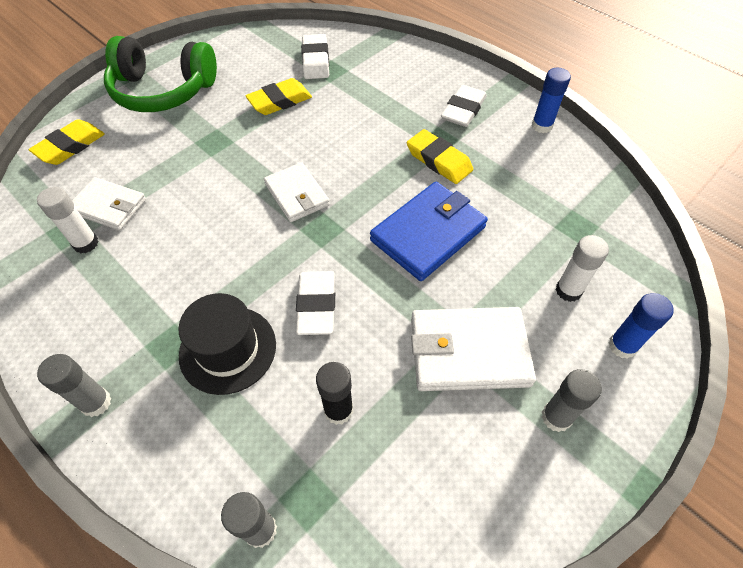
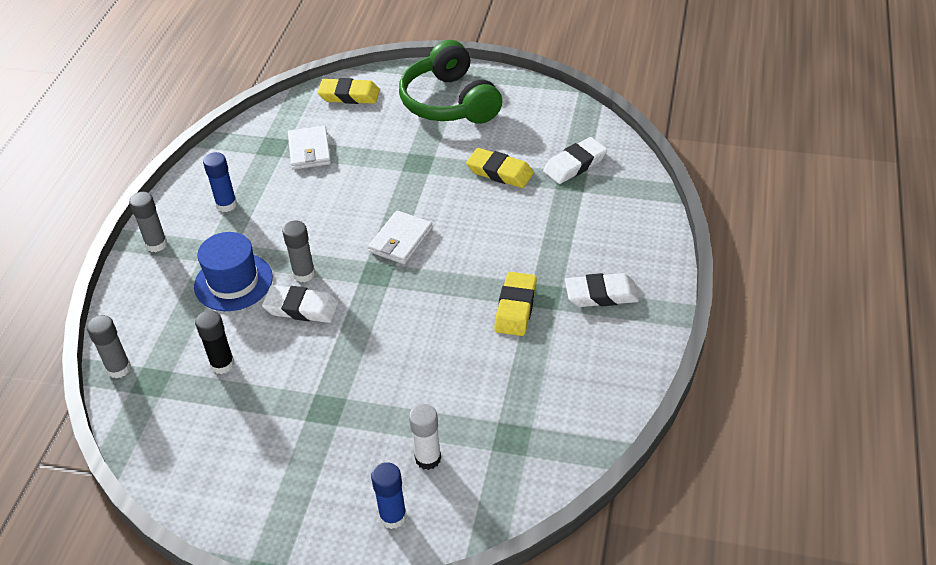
camera: 60 degrees right, 10 degrees down
white glue stick [37,187,99,253] -> none
black hat [178,293,276,395] -> blue hat [194,232,273,311]
white eraser [296,271,335,335] -> white eraser turned 45 degrees clockwise [262,285,339,323]
blue wallet [370,182,488,281] -> none
white wallet [411,307,536,391] -> none
blue glue stick [532,68,571,133] -> blue glue stick moved to [203,152,237,212]
grey glue stick [542,369,602,432] -> grey glue stick moved to [282,220,315,282]

